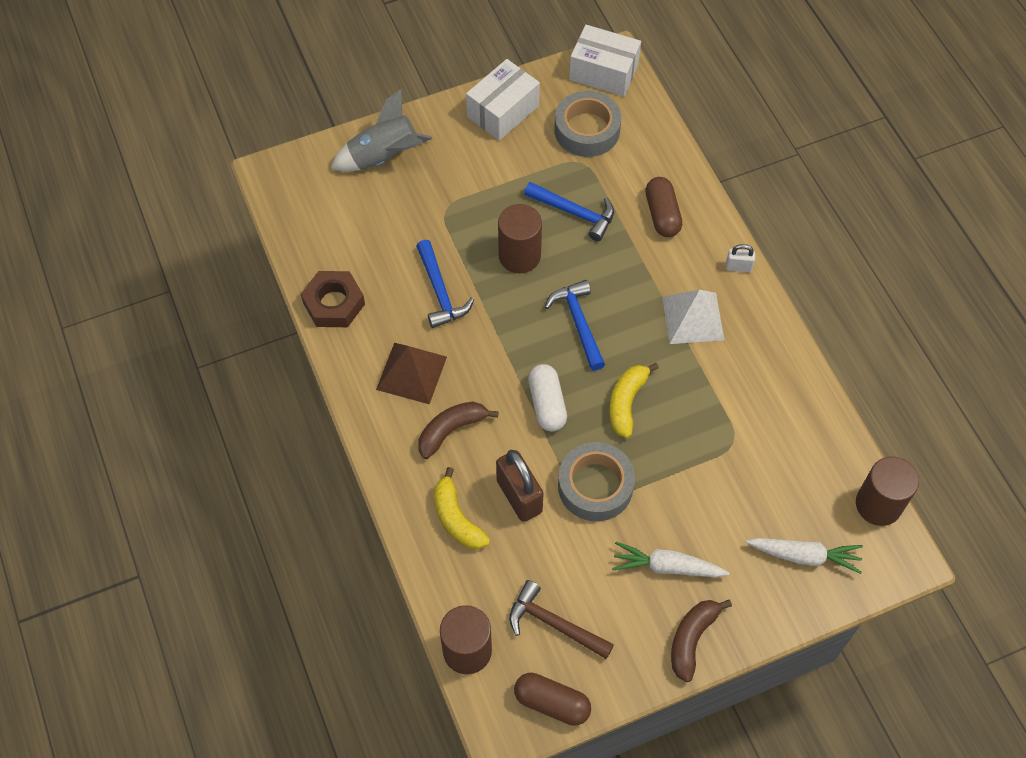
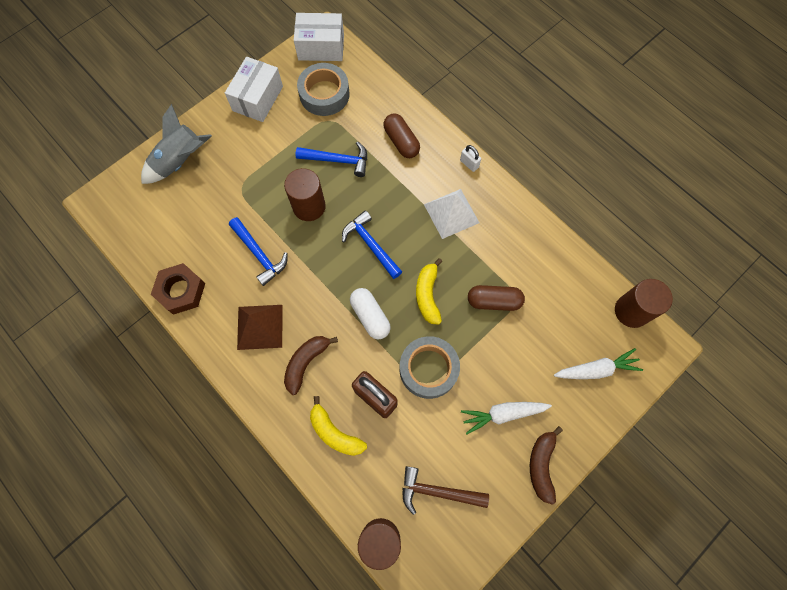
camera: 20 degrees left, 10 degrees up
brown capsule [514,673,591,726] -> brown capsule moved to [468,285,525,311]
white padlock [726,244,755,272] -> white padlock turned 60 degrees clockwise [460,145,481,172]

